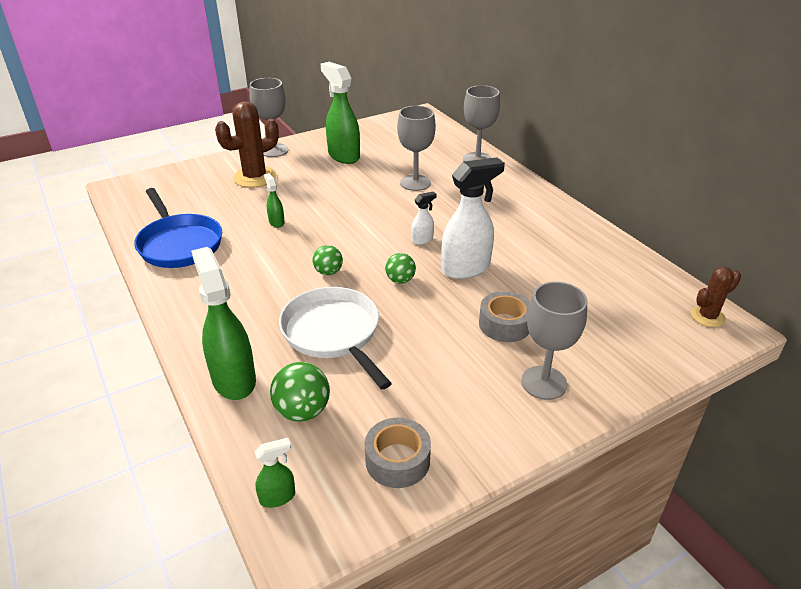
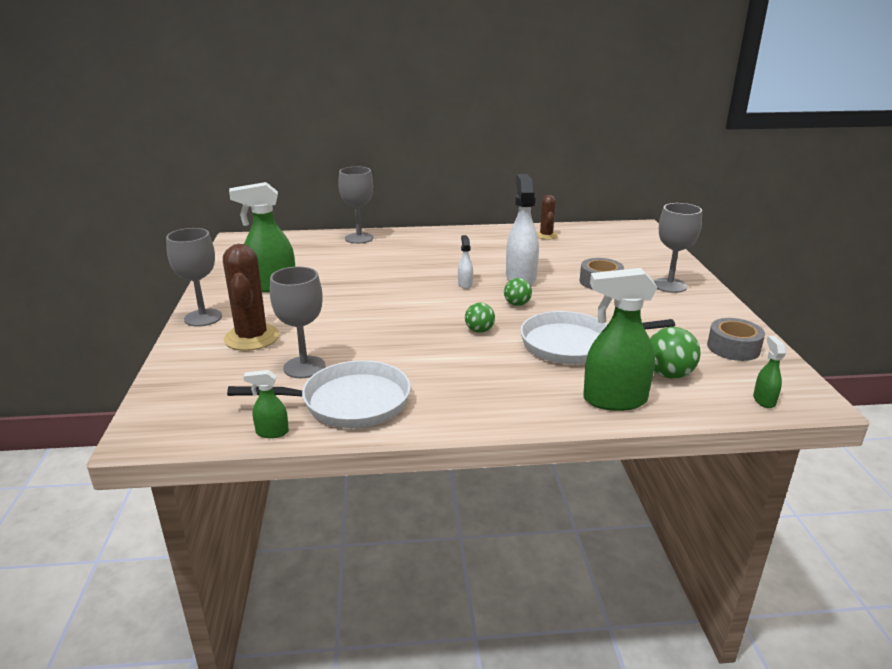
camera: 65 degrees left, 10 degrees down
blue pan [134,188,222,268] -> white pan [227,360,411,428]
green spray bottle [264,173,285,228] -> green spray bottle moved to [243,370,289,438]
grey goblet [397,106,436,191] -> grey goblet moved to [270,266,325,378]
brown cactus [691,267,741,327] -> brown cactus moved to [537,195,558,240]

